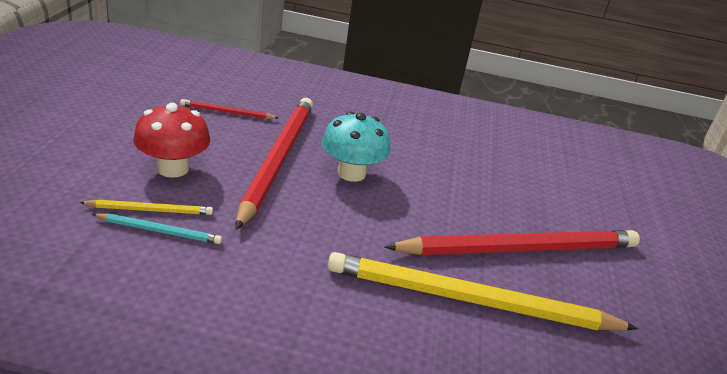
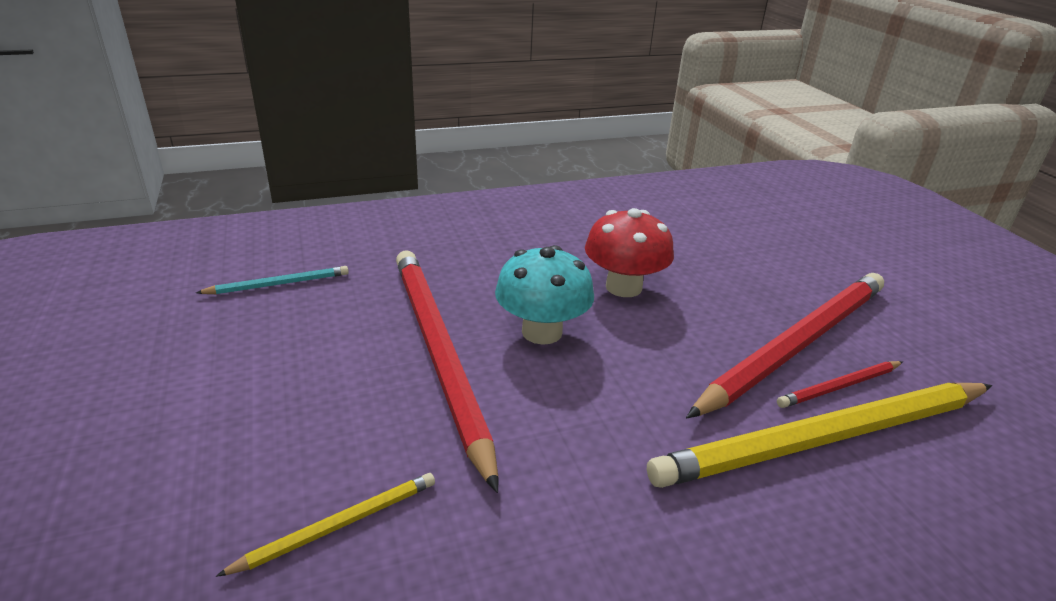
camera: 25 degrees left, 0 degrees up
turquoise pencil [92,213,222,244] -> turquoise pencil moved to [196,266,349,294]
red mushroom [133,103,210,178] -> red mushroom moved to [585,208,674,297]
red pencil [180,99,278,119] -> red pencil moved to [777,361,903,408]

